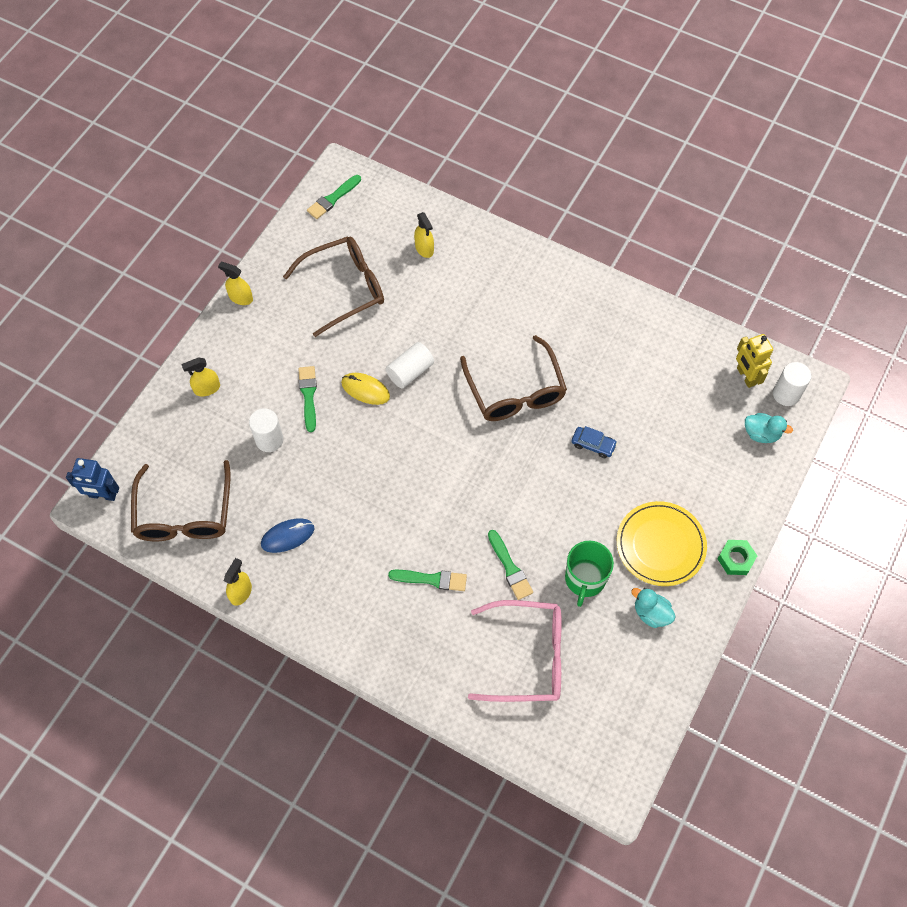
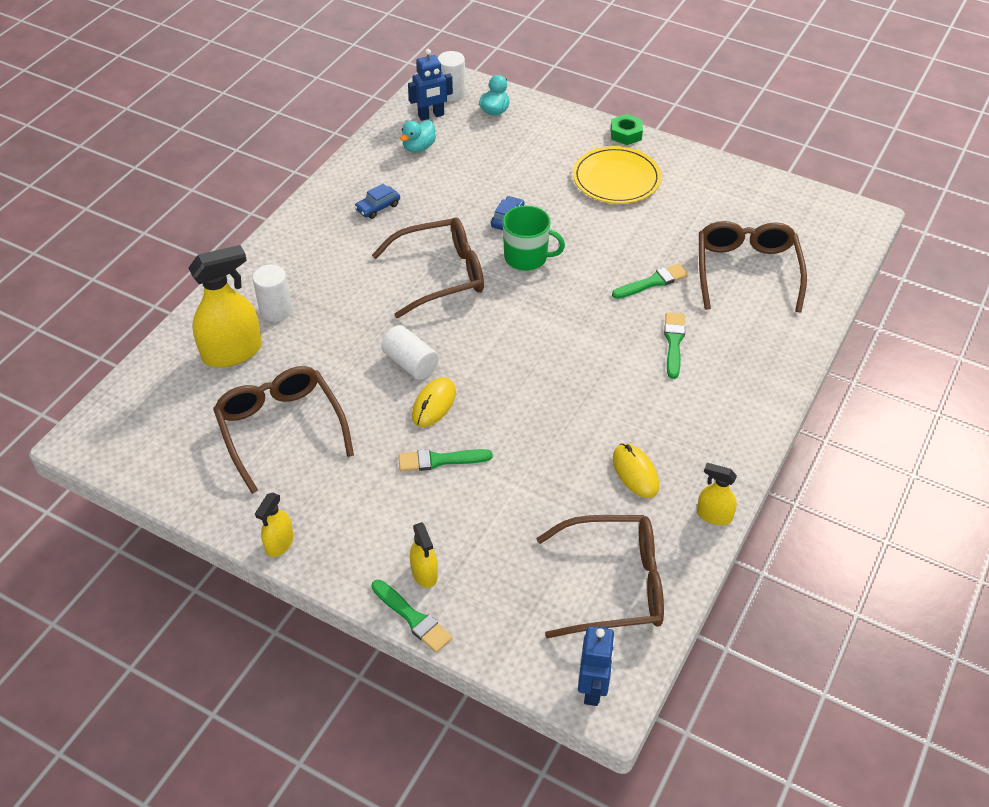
camera: 90 degrees left, 15 degrees down
white cylinder [249,408,283,452] -> white cylinder moved to [253,265,292,322]
blue mouse [261,518,314,553] -> yellow mouse [613,443,659,498]
green brush [307,175,361,219] -> green brush moved to [371,580,452,653]
yellow spray bottle [414,212,434,258] -> yellow spray bottle [188,245,262,367], size x1.90
pink glasses [468,600,562,702] -> brown glasses [699,221,807,312]
green mug [565,541,614,607] -> green mug moved to [503,205,565,271]
turquoise duck [631,588,676,628] -> turquoise duck moved to [400,120,436,152]
yellow robot [736,334,773,388] -> blue robot [408,49,453,121]
none -> blue car [354,184,400,219]

